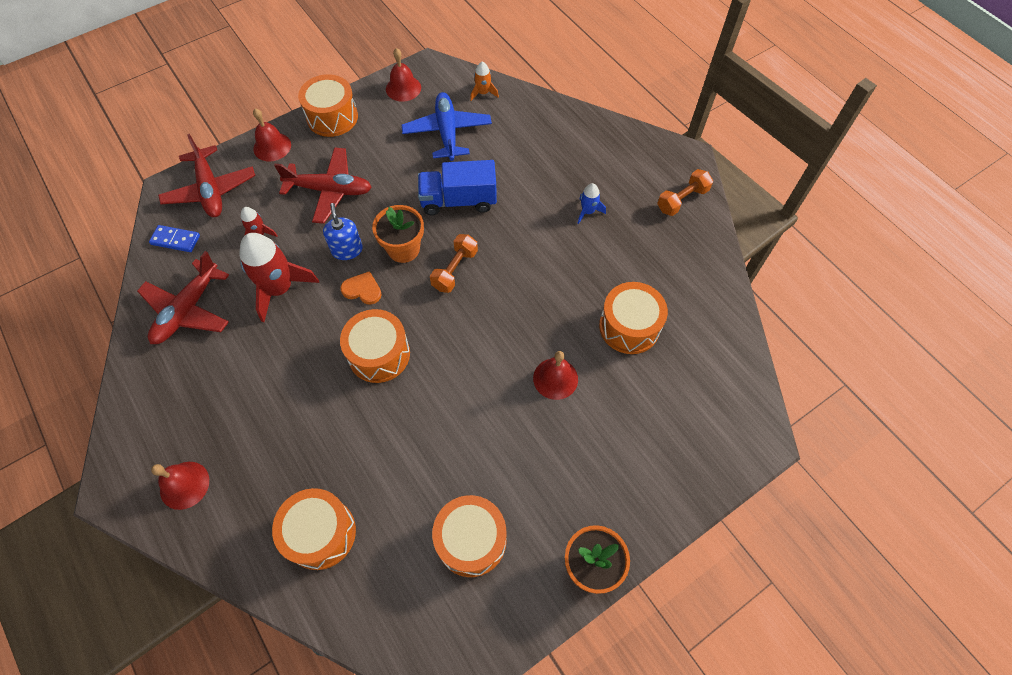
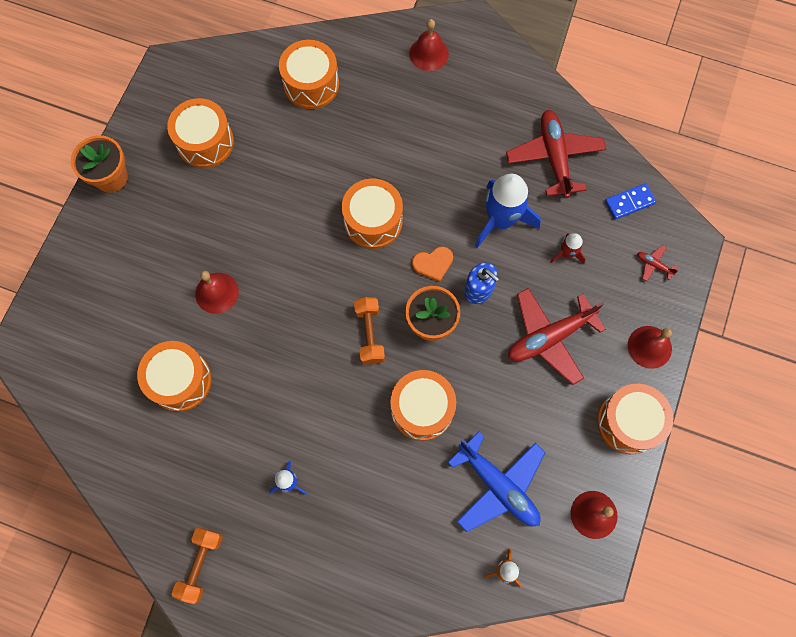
camera: 145 degrees right, 10 degrees up
red plane [158,134,255,217] -> red plane [637,245,678,282], size x0.42
red rocket [239,233,319,322] -> blue rocket [475,174,541,248]
blue truck [418,160,497,216] -> orange drum [390,370,456,441]

